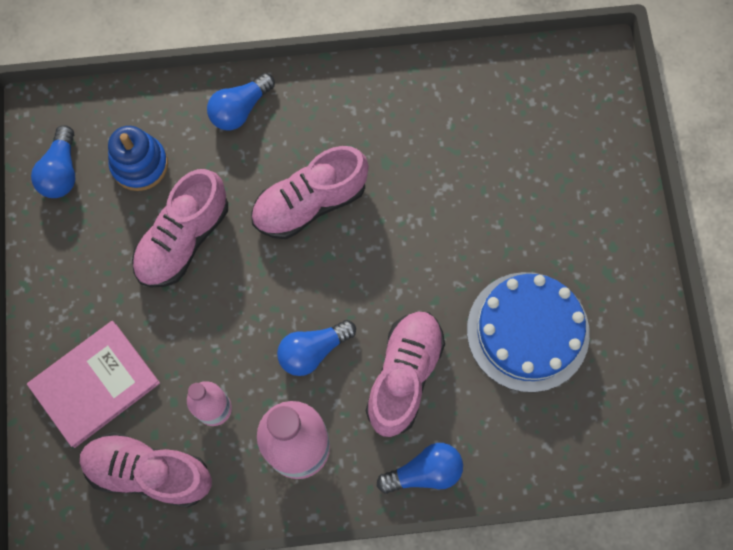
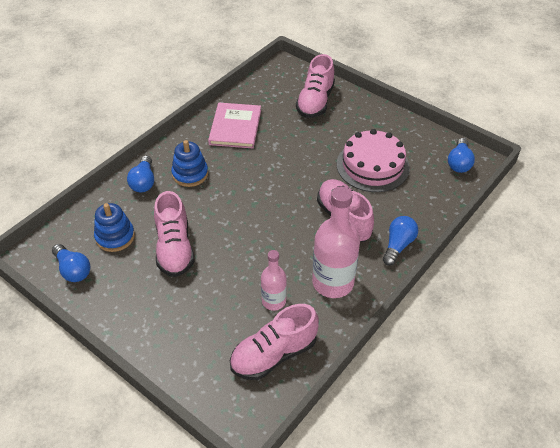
camera: 45 degrees left, 25 degrees down
pink book [27,321,160,448] -> pink book moved to [208,103,261,148]
pink shoe [251,146,369,239] -> pink shoe moved to [296,54,335,118]
blue light bulb [277,320,356,376] -> blue light bulb moved to [448,138,475,173]
blue cake [467,272,590,392] -> pink cake [337,129,410,192]
none -> blue stacking toy [171,140,208,187]

